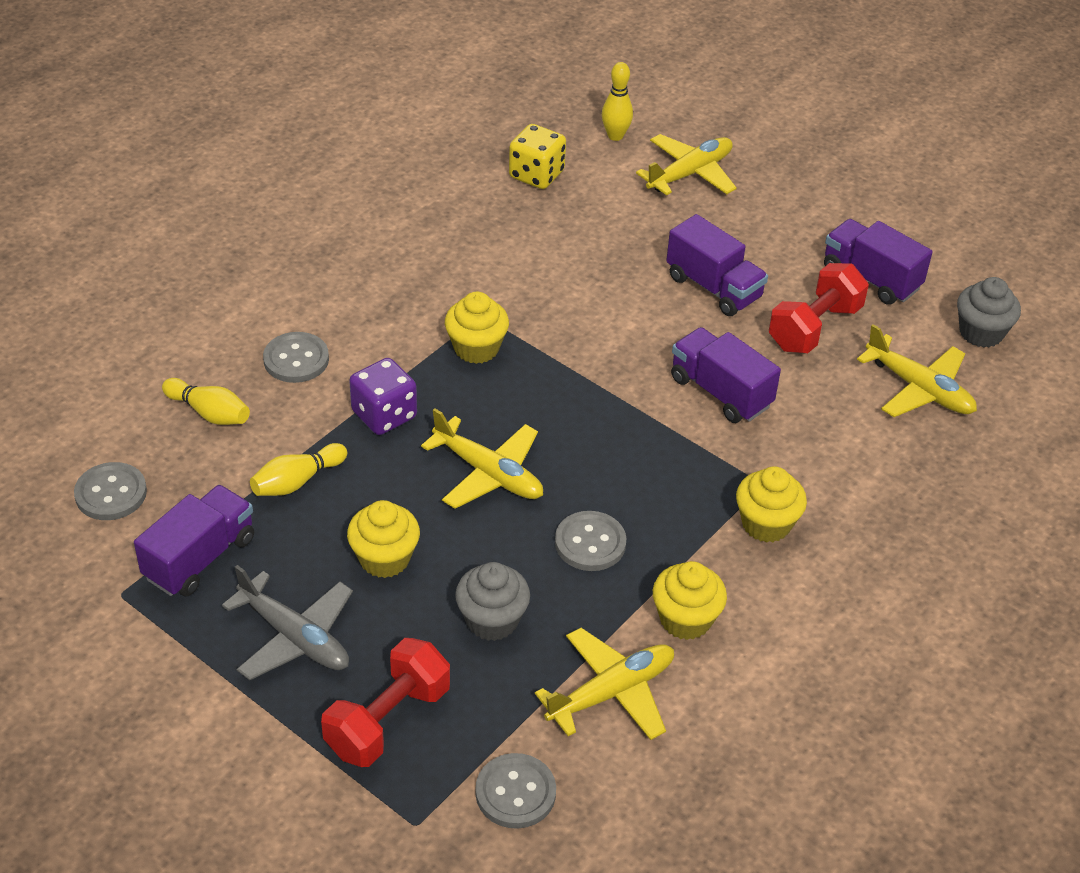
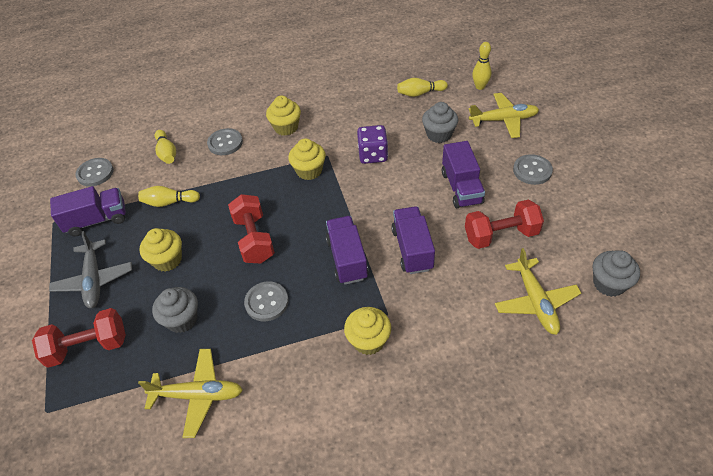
camera: 40 degrees right, 5 degrees up
purple dice [349,358,417,435] -> purple dice moved to [357,125,388,164]
yellow plane [421,408,543,509] -> red dumbbell [228,194,275,263]
grey button [475,753,556,829] -> grey button moved to [513,154,553,185]
yellow dice [509,124,566,189] -> yellow bowling pin [397,78,448,97]
yellow cupcake [653,561,727,640] -> yellow cupcake moved to [266,95,301,136]
purple truck [824,219,933,305] -> purple truck moved to [326,216,369,285]
none -> grey cupcake [422,102,458,143]

